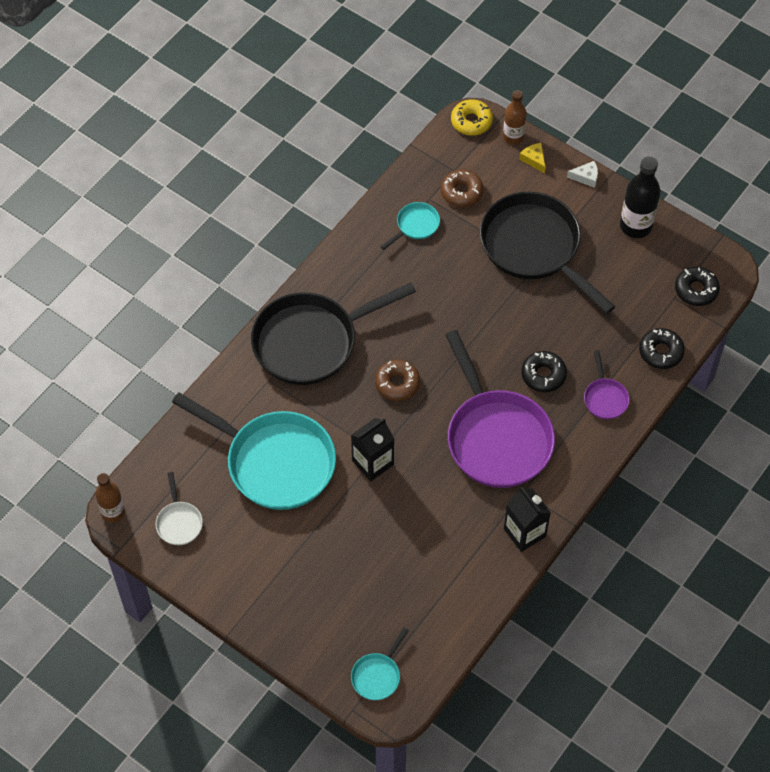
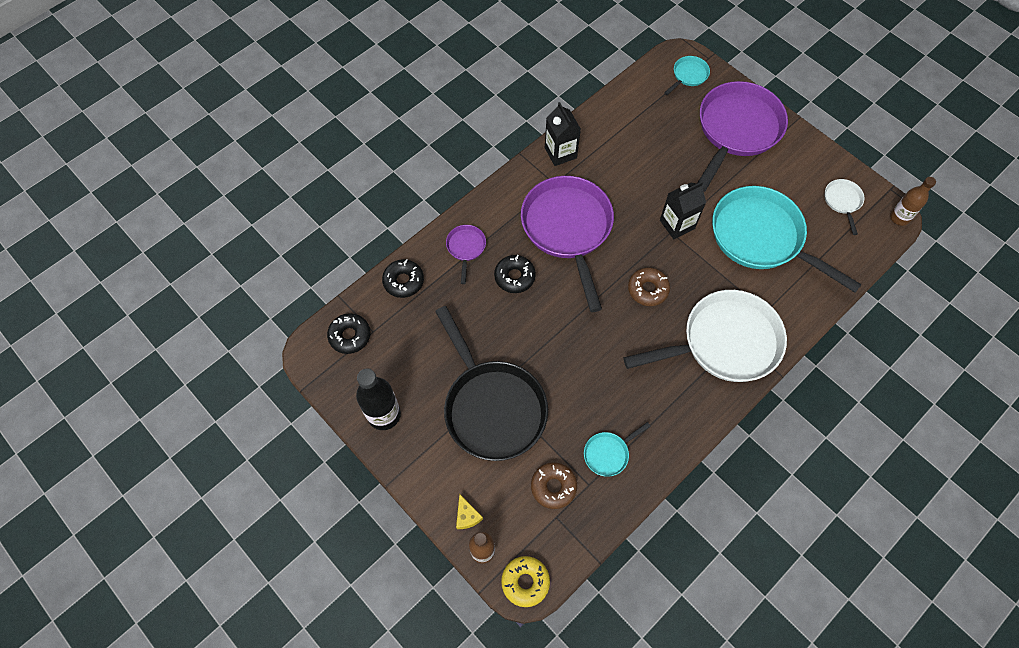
camera: 170 degrees left, 5 degrees up
black pan [251,282,416,385] -> white pan [623,290,787,382]
white cheese [567,161,598,188] -> none
none -> purple pan [697,81,788,192]

